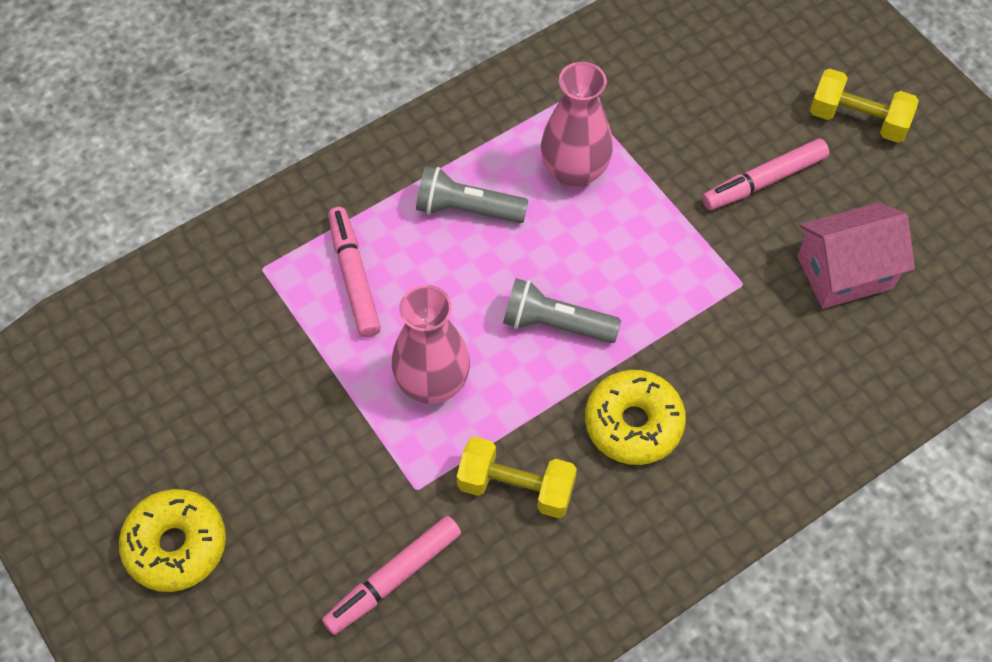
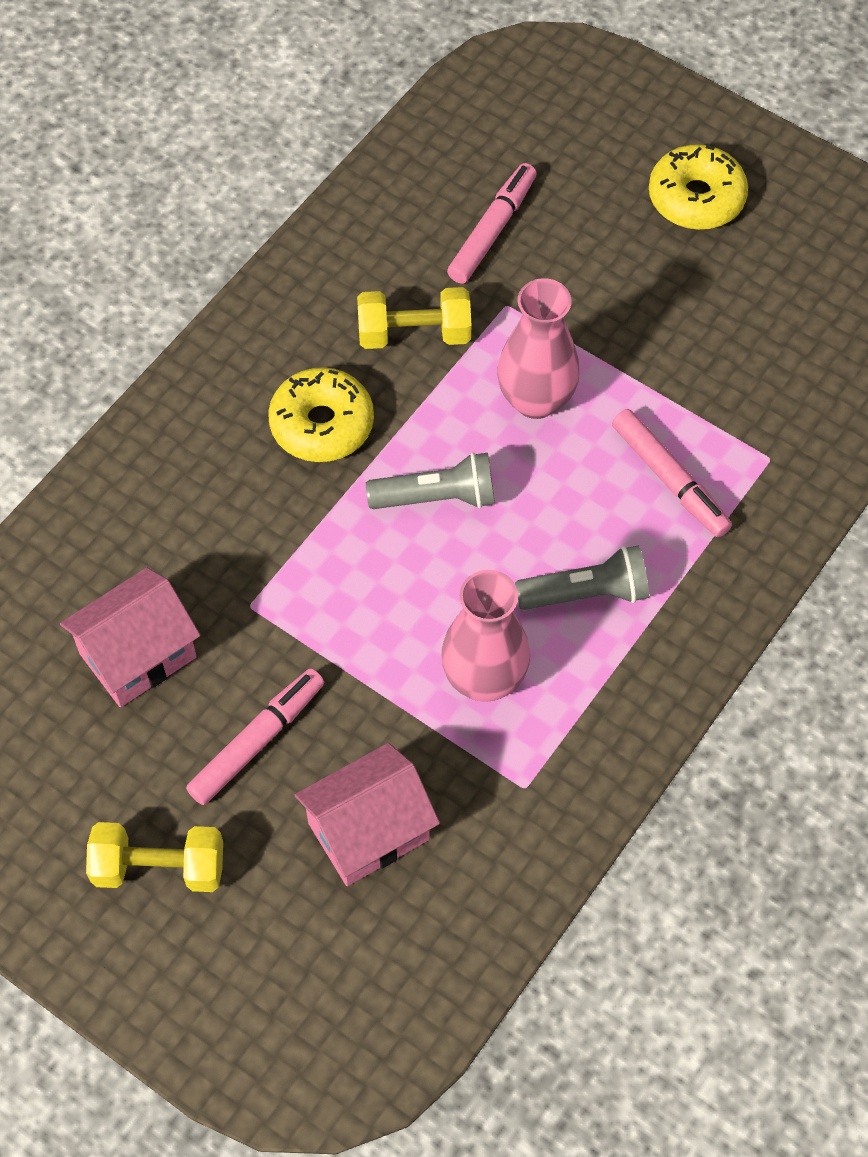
camera: 160 degrees right, 0 degrees up
none -> pink house [295,743,440,886]

